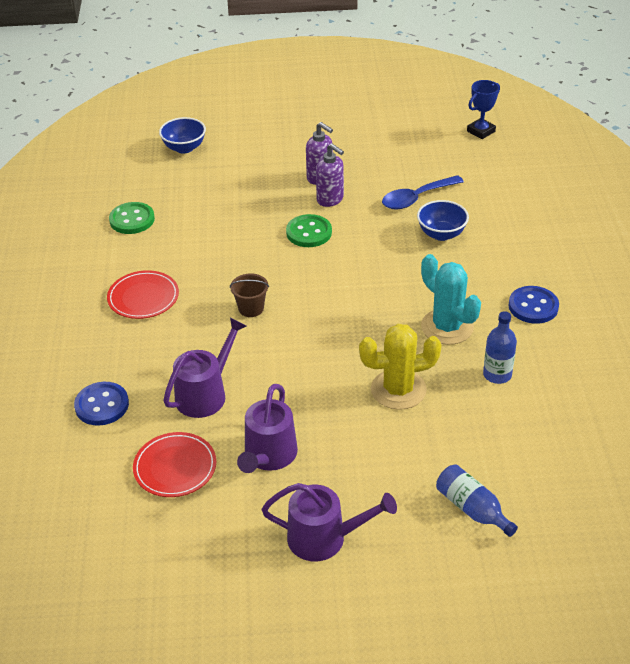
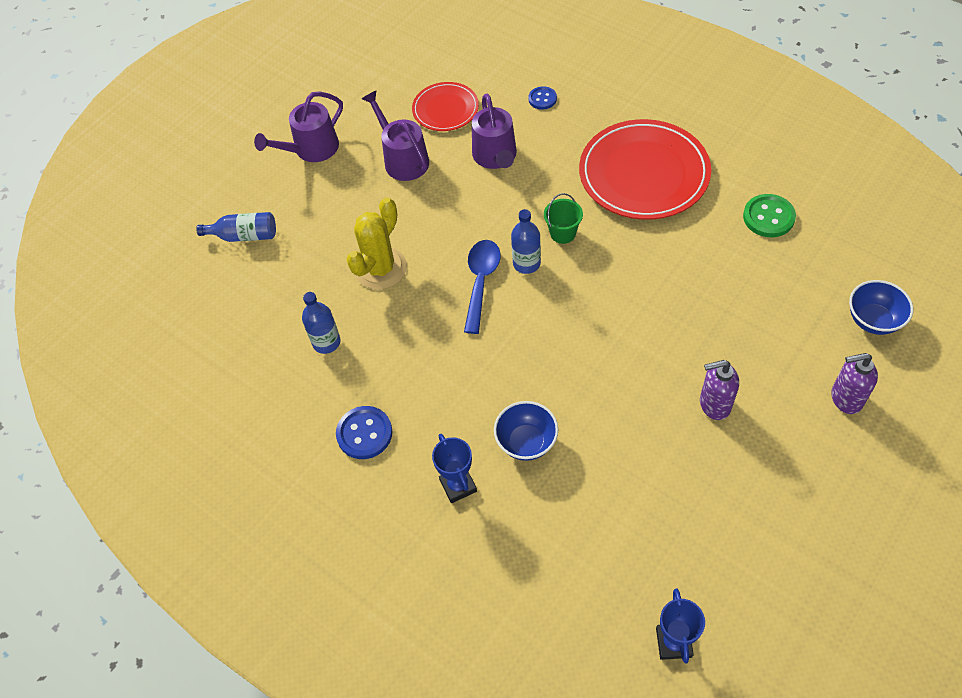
camera: 135 degrees right, 15 degrees up
blue button [74,382,129,426] -> blue button [528,86,557,110], size x0.62
red plate [107,270,179,319] -> red plate [579,119,711,220], size x1.82
brown bucket [230,273,269,317] -> green bucket [544,193,583,244]
green button [286,214,332,247] -> none
purple soap dispenser [316,143,344,207] -> purple soap dispenser moved to [831,353,878,414]
blue spoon [382,175,464,209] -> blue spoon moved to [464,240,501,334]
turquoise cactus [421,254,481,345] -> none
none -> blue trophy [432,434,477,503]
none -> blue bottle [511,209,541,274]

